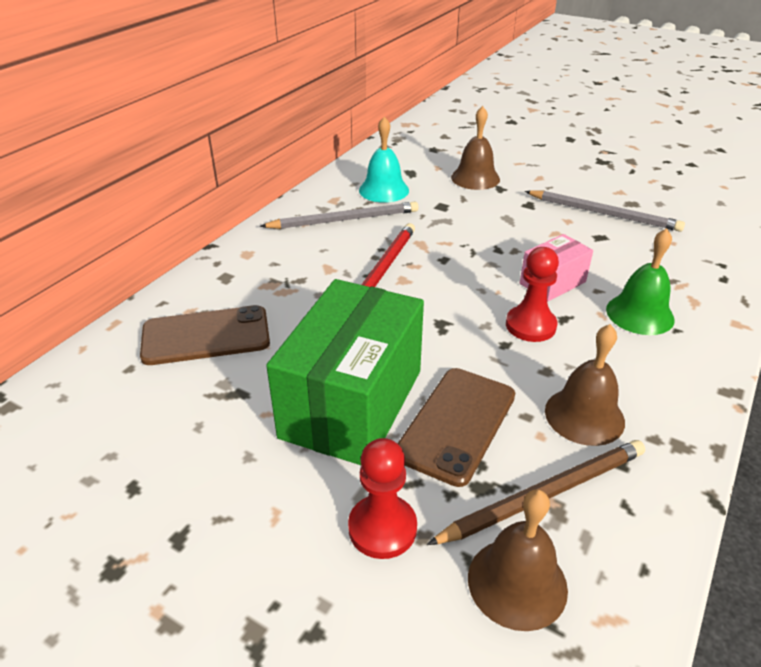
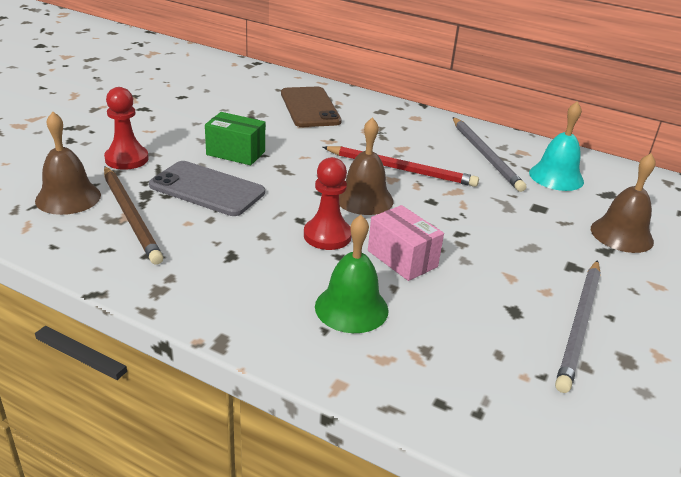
camera: 85 degrees right, 5 degrees down
green box [266,279,424,465] -> green box [205,112,265,165], size x0.50
brown phone [397,368,515,487] -> grey phone [149,161,265,216]
brown bell [545,324,625,446] -> brown bell moved to [339,117,394,215]

